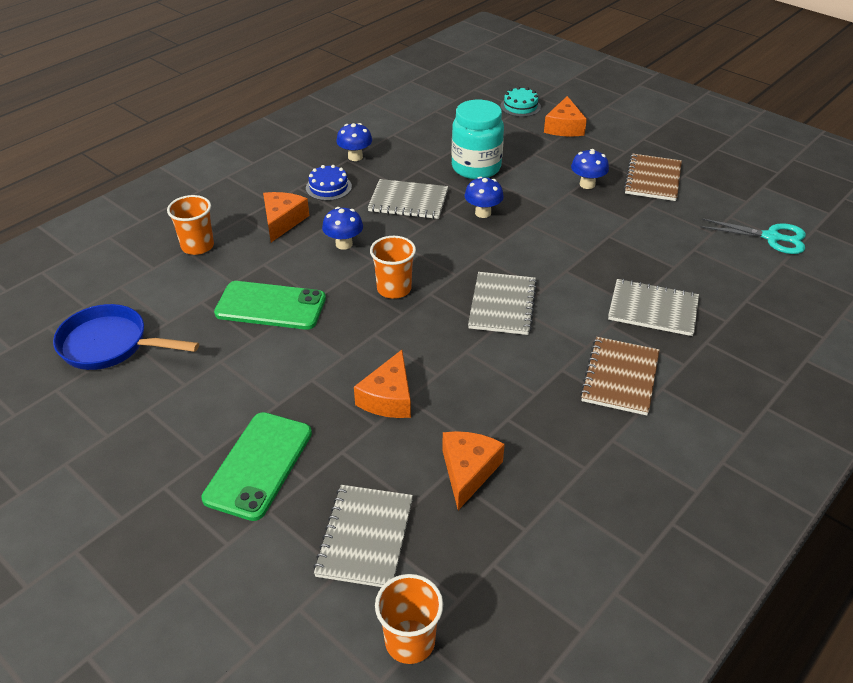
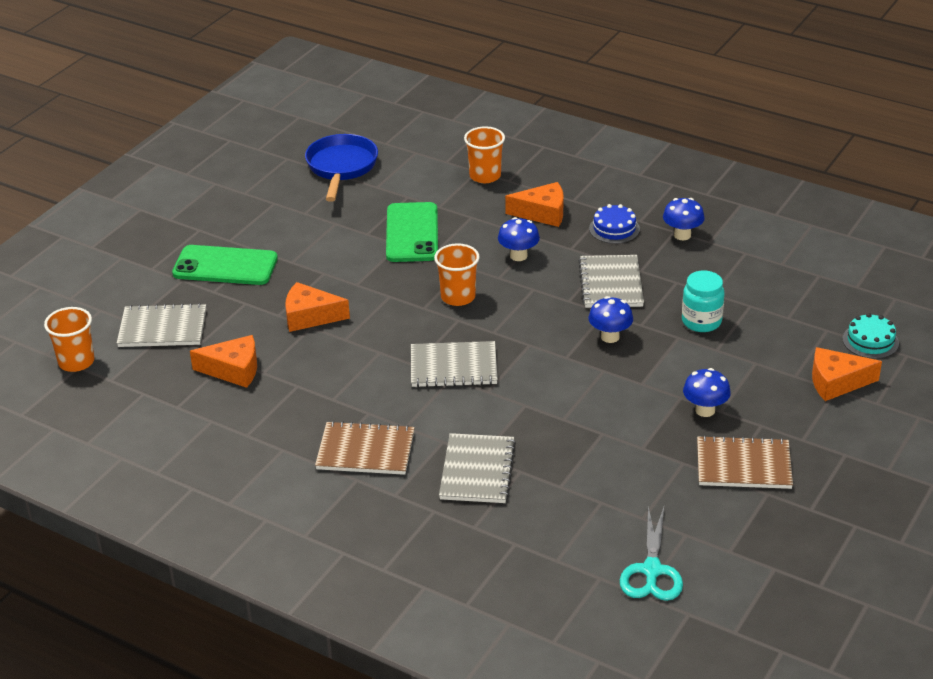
camera: 80 degrees right, 5 degrees down
turquoise jar [451,100,504,179] -> turquoise jar [682,270,725,332], size x0.66

